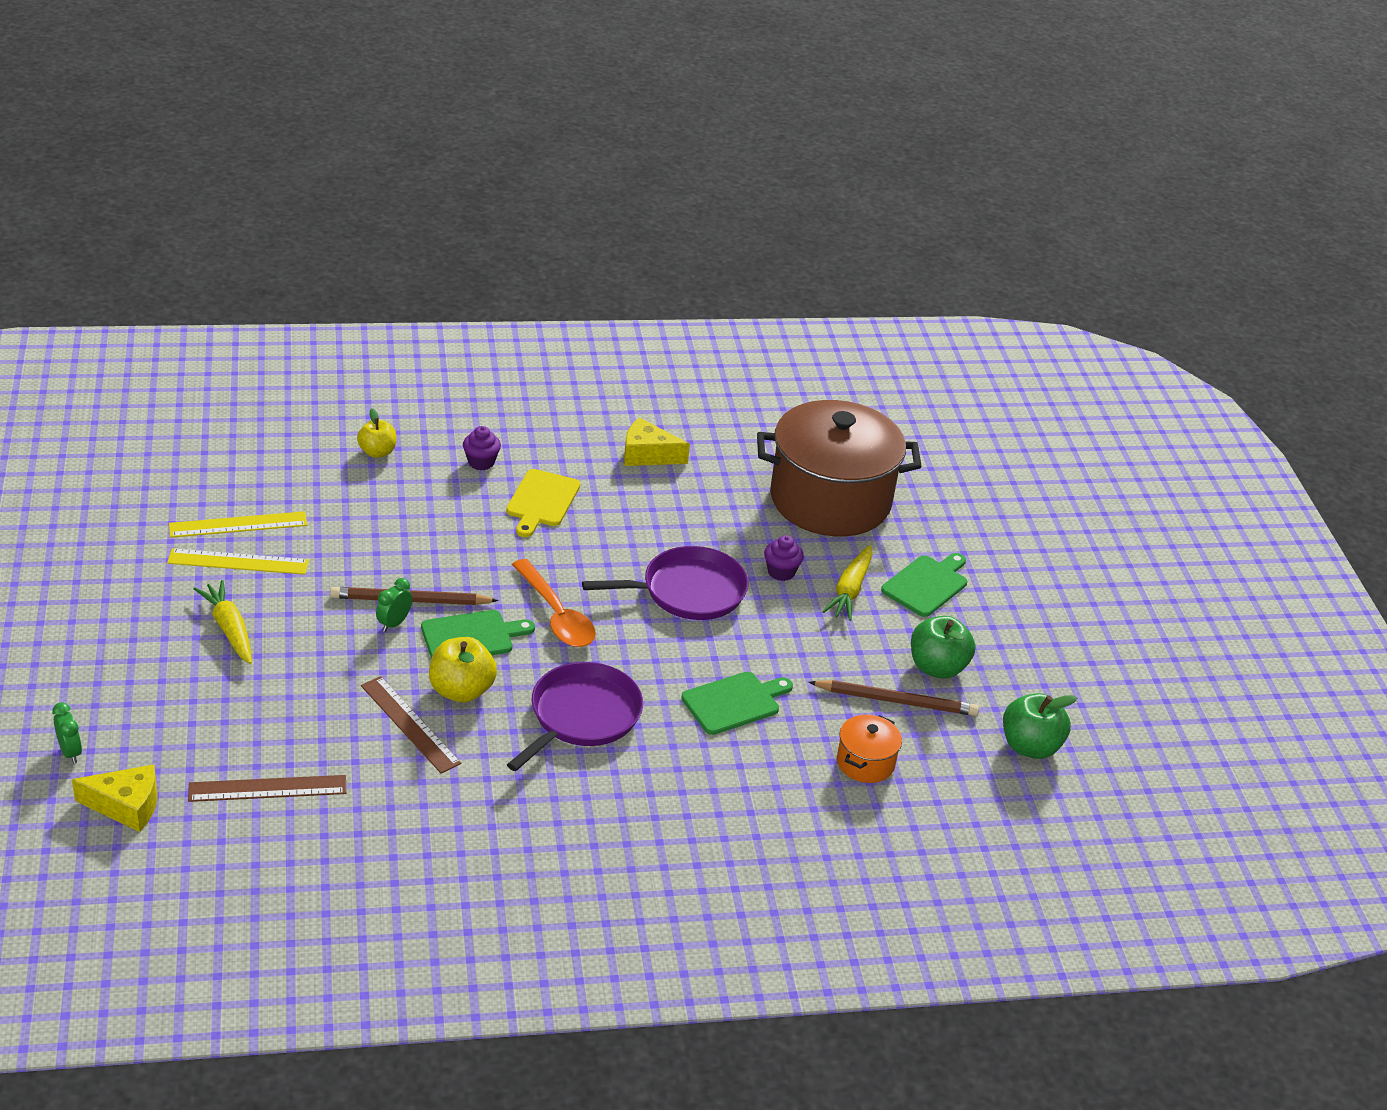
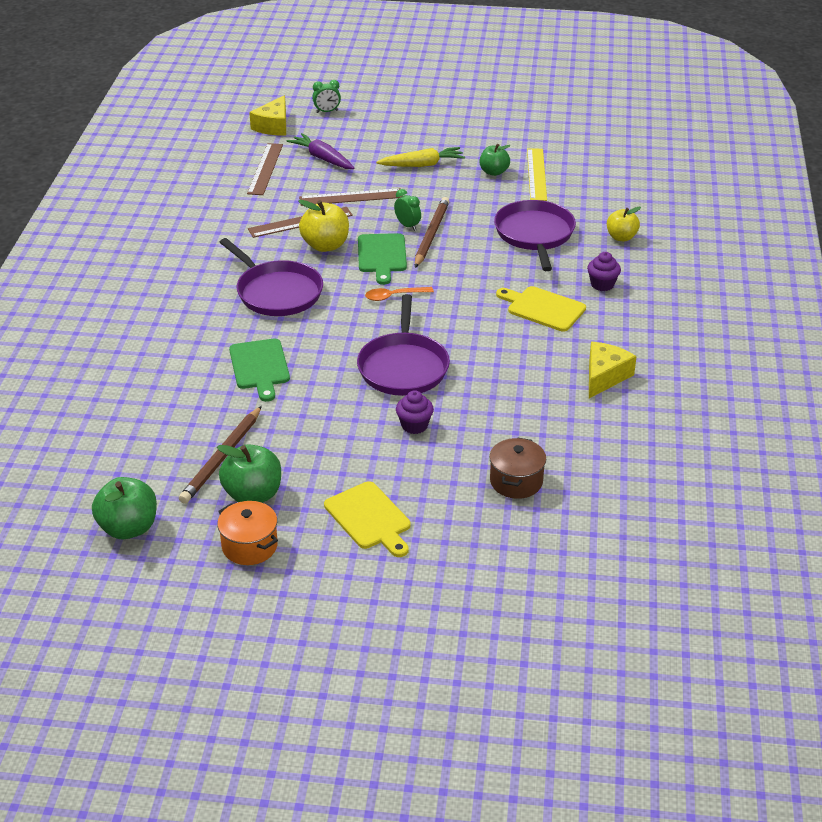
camera: 110 degrees right, 0 degrees up
yellow ruler [167,548,309,575] -> green apple [479,144,511,176]
orange spoon [512,559,596,647] -> orange spoon [365,287,434,301], size x0.57
brown pot [757,400,922,536] -> brown pot [489,437,546,499], size x0.42
yellow carrot [822,545,872,621] -> none
orange pot [837,715,902,783] -> orange pot moved to [217,501,278,565]
green cutting board [881,553,967,617] -> yellow cutting board [324,481,411,557]
none -> purple carrot [286,133,354,169]
none -> brown ruler [299,188,402,206]
none -> purple pan [494,200,576,271]

